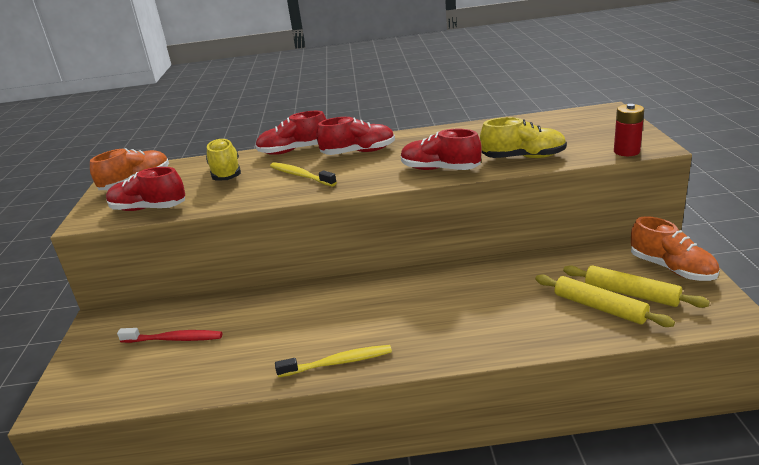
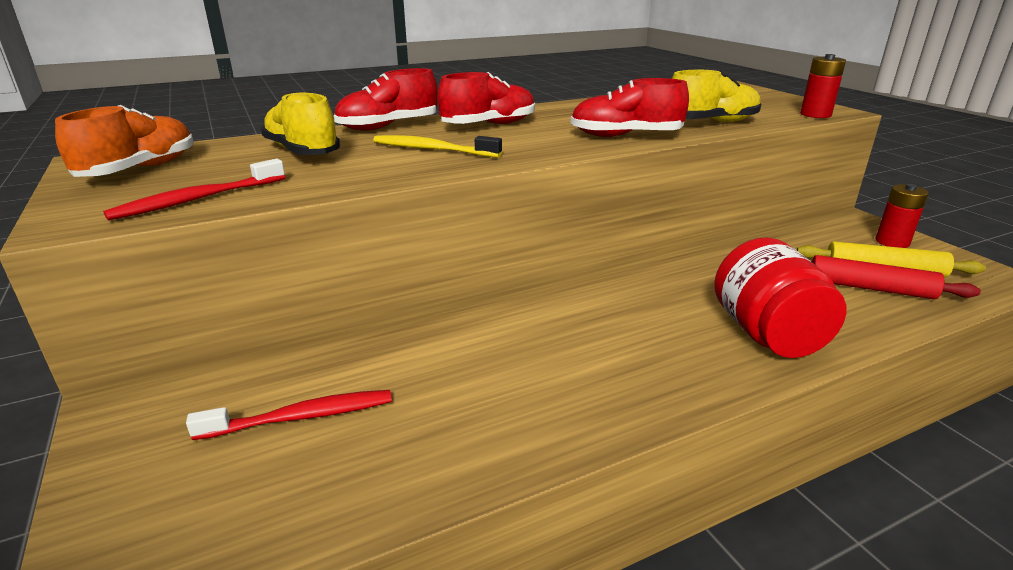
camera: 25 degrees left, 0 degrees up
red shoe [106,167,185,211] -> red toothbrush [103,159,285,220]
yellow toothbrush [275,345,392,377] -> none
yellow rolling pin [535,274,675,327] -> red rolling pin [812,255,981,299]
orange shoe [631,216,719,281] -> red battery [876,184,929,248]
none -> red jar [714,237,846,358]

